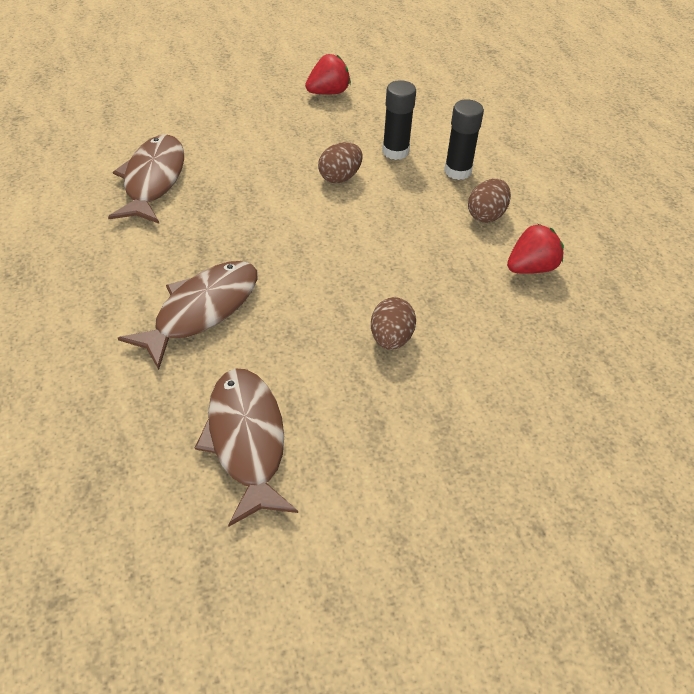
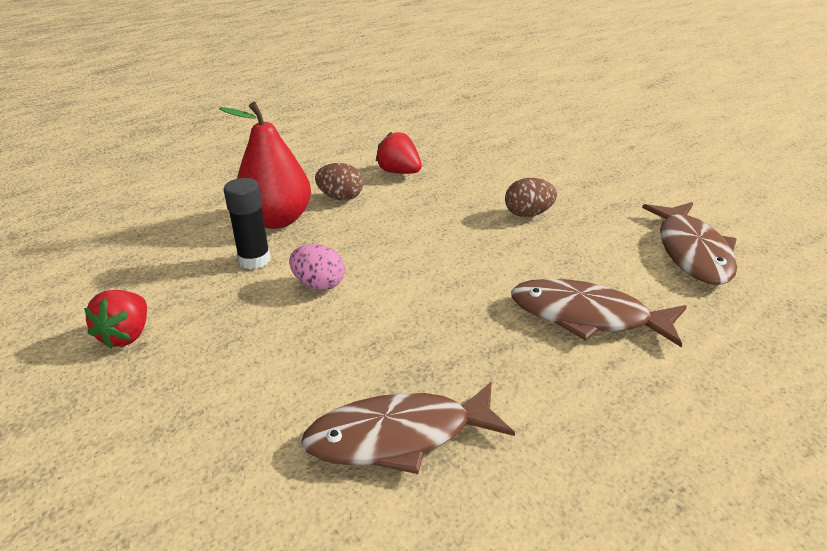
camera: 105 degrees left, 15 degrees down
brown fish [195,368,298,526] -> brown fish turned 60 degrees counterclockwise [642,202,737,285]
red strawberry [305,54,351,94] -> red strawberry turned 120 degrees counterclockwise [84,290,147,348]
brown egg [318,142,363,183] -> pink egg [289,244,345,291]
black glue stick [444,99,484,180] -> red pear [219,102,311,229]

